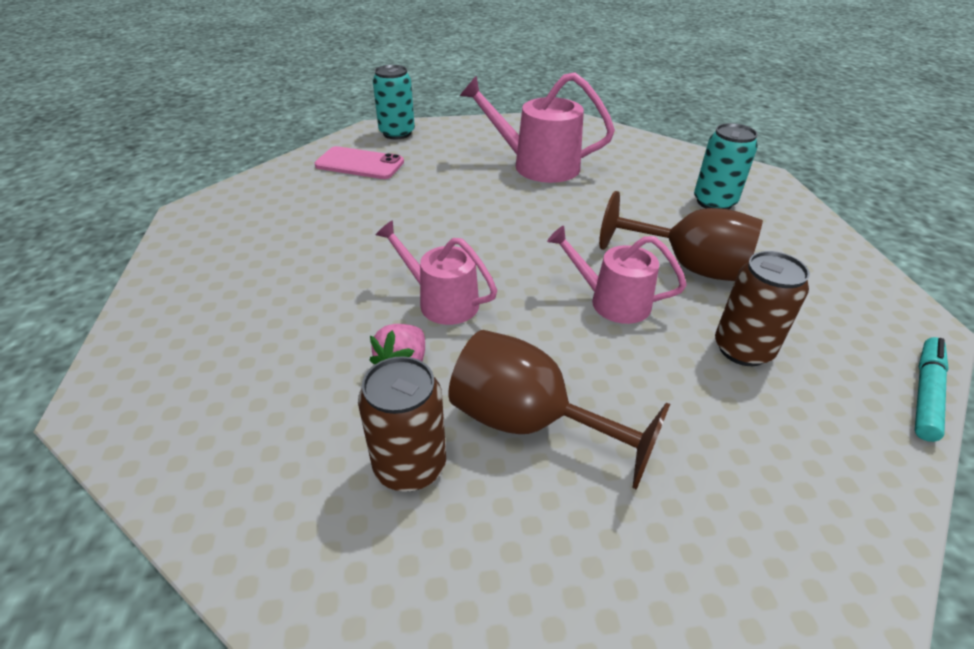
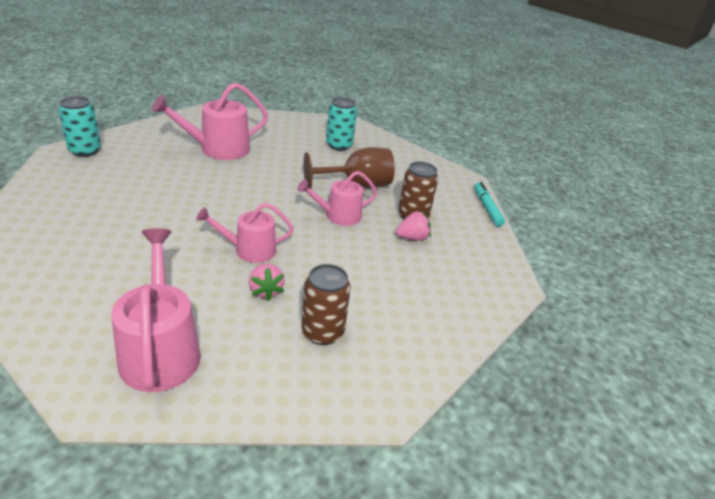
camera: 45 degrees left, 5 degrees down
pink phone [315,146,404,179] -> none
brown goblet [449,330,670,490] -> none
none -> pink watering can [111,228,201,392]
none -> pink strawberry [396,211,431,241]

